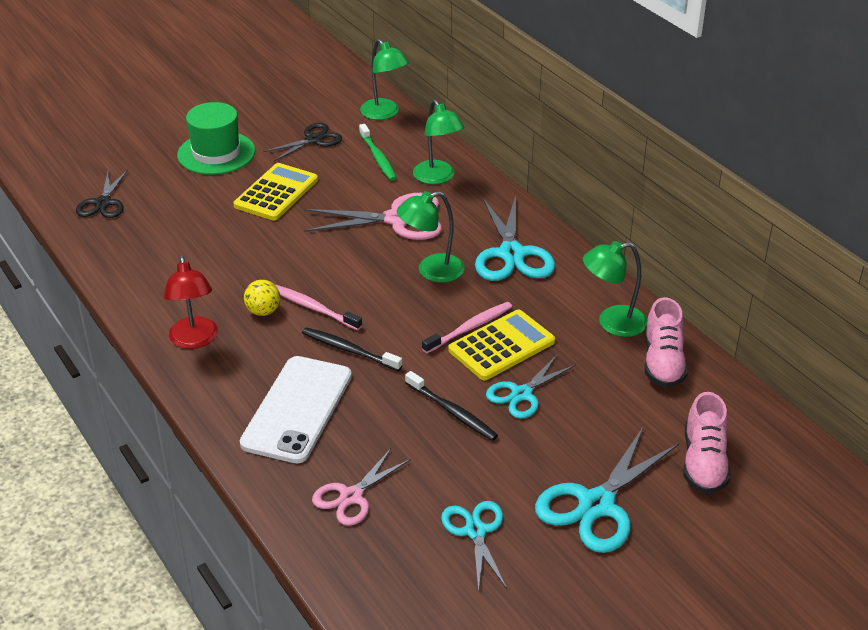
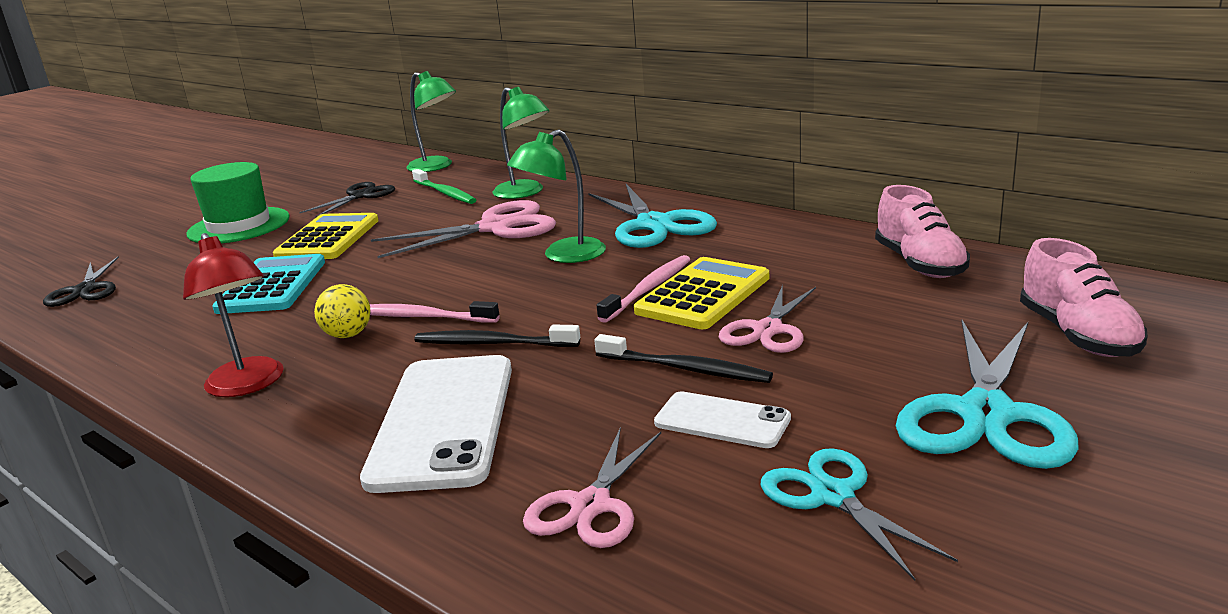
camera: 15 degrees left, 15 degrees down
turquoise scissors [486,355,576,419] -> pink scissors [719,285,816,353]
green lamp [583,241,647,337] -> none
none -> turquoise calculator [212,254,325,314]
none -> white phone [654,391,791,448]

